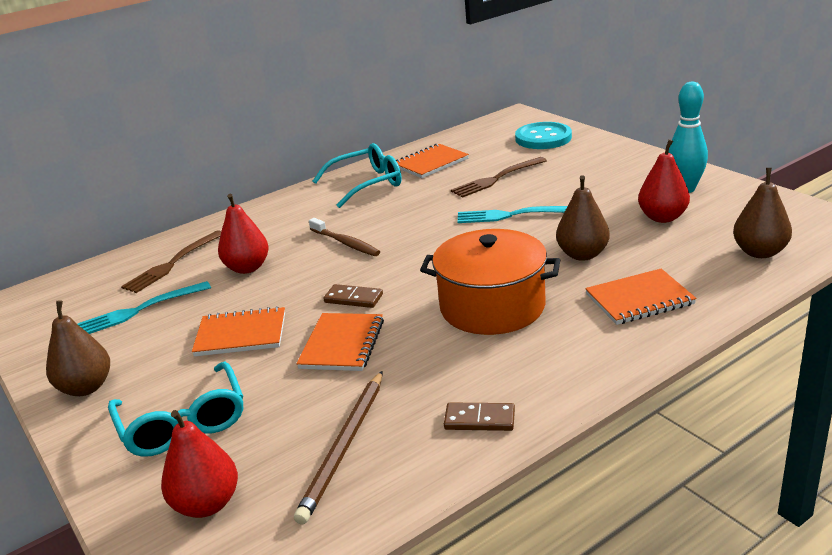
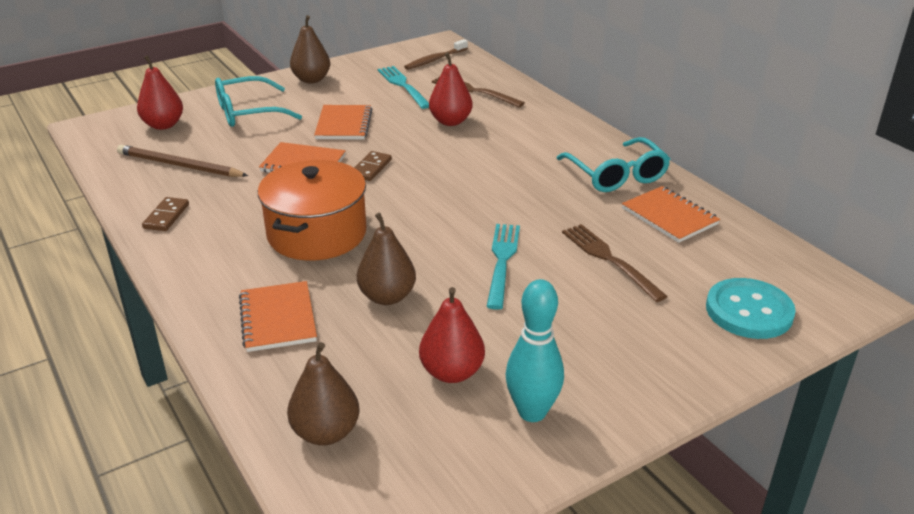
camera: 90 degrees right, 5 degrees up
brown toothbrush [309,218,380,256] -> brown toothbrush moved to [404,39,468,70]

